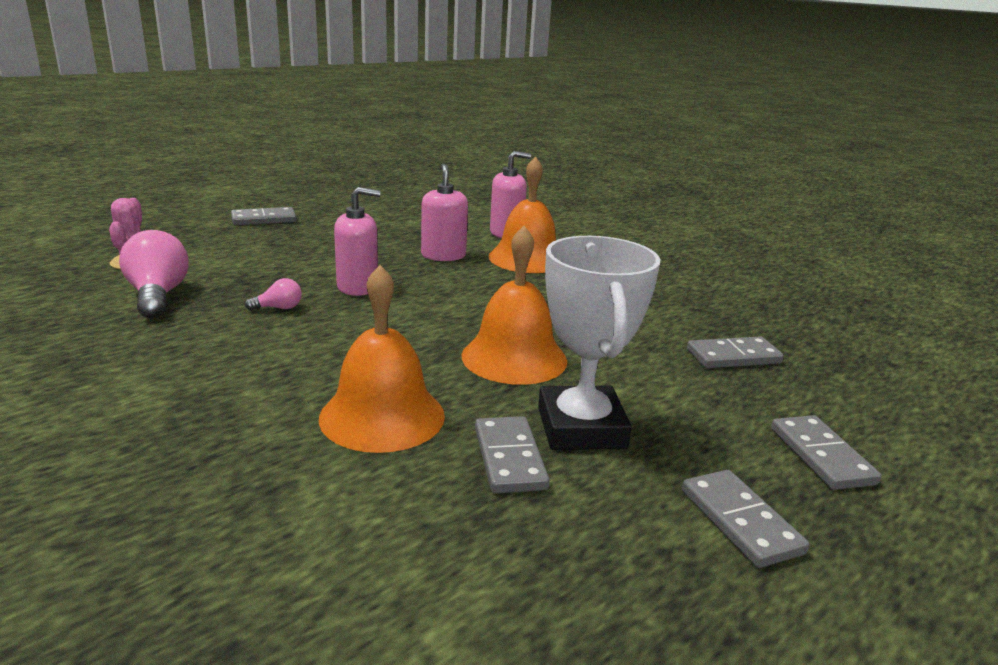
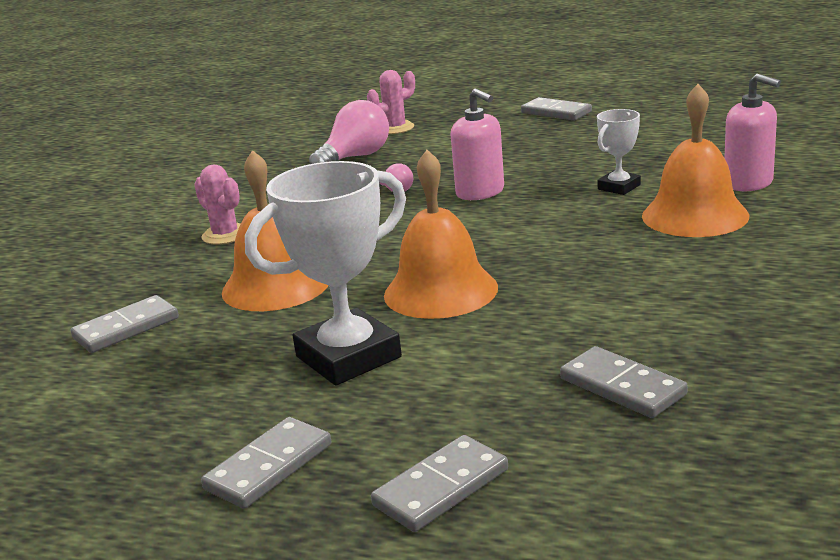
camera: 65 degrees right, 0 degrees up
pink soap dispenser [421,164,468,261] -> white trophy [597,109,641,195]
grey domino [475,416,550,494] -> grey domino moved to [71,295,179,353]
none -> pink cactus [194,164,241,245]

